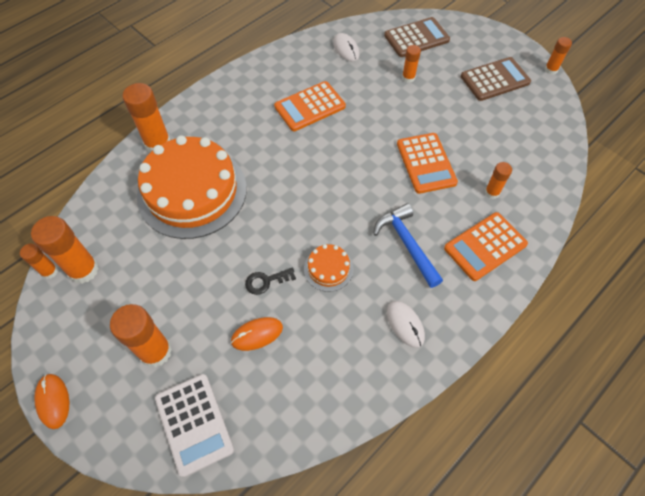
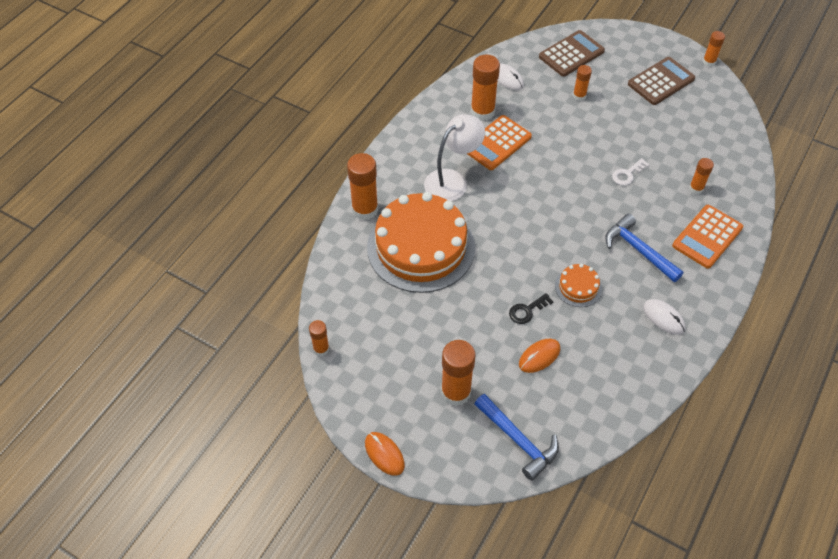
camera: 15 degrees left, 5 degrees down
orange glue stick [31,216,99,284] -> orange glue stick moved to [471,54,500,121]
white calculator [155,374,234,477] -> blue hammer [474,394,559,481]
orange calculator [397,133,458,194] -> white key [612,158,650,186]
none -> white lamp [424,114,485,201]

